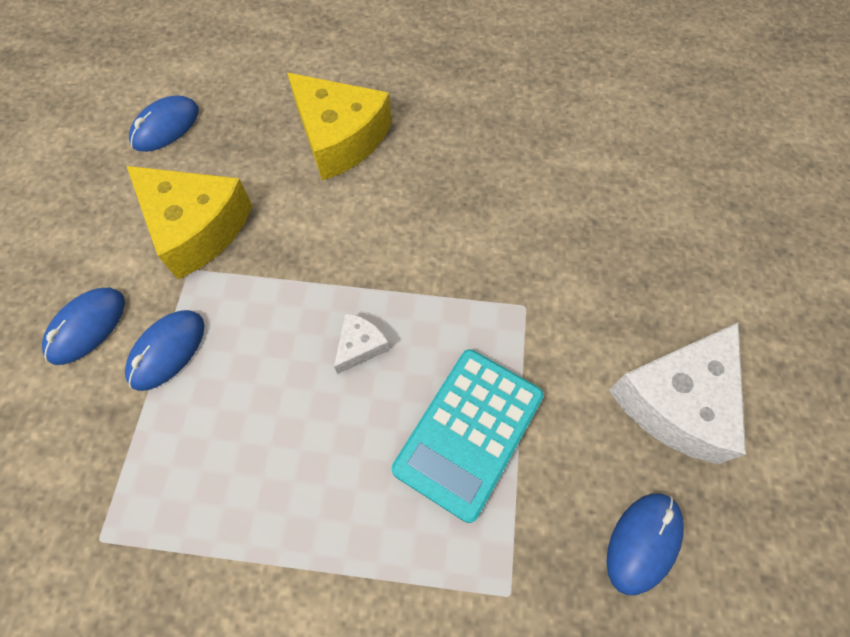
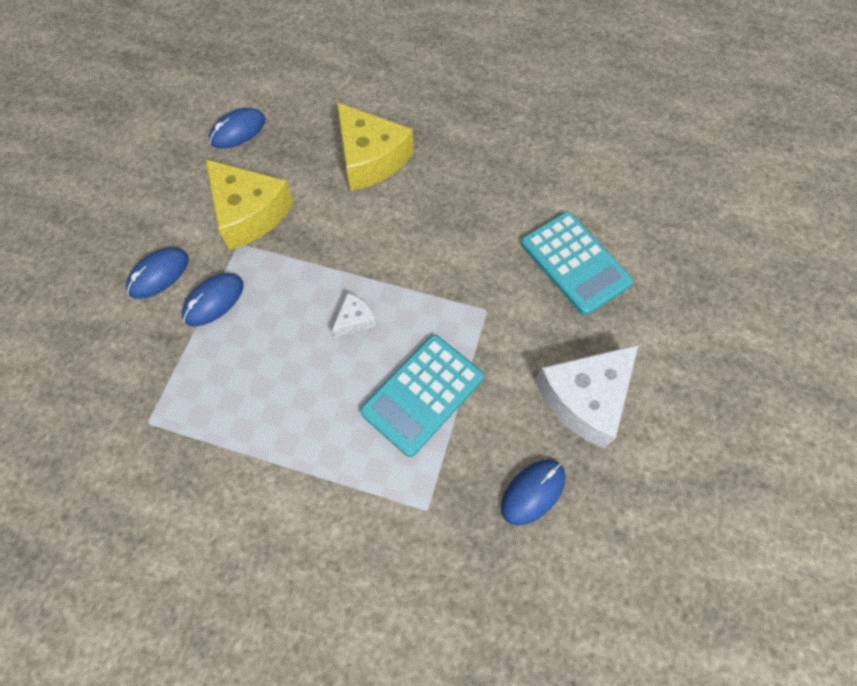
camera: 10 degrees right, 0 degrees up
none -> turquoise calculator [521,212,633,315]

